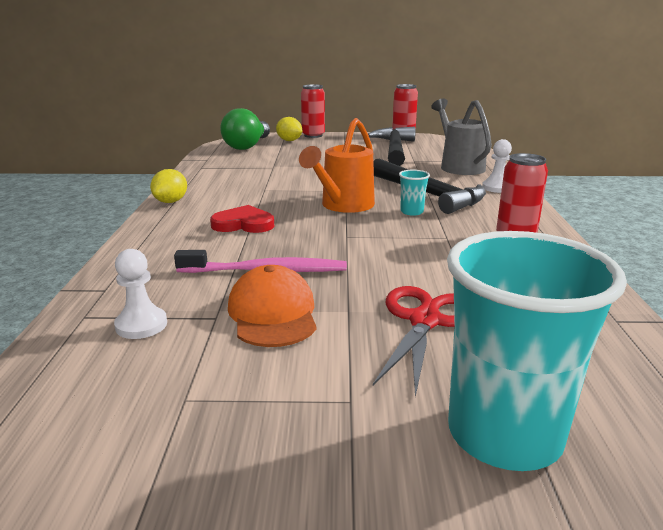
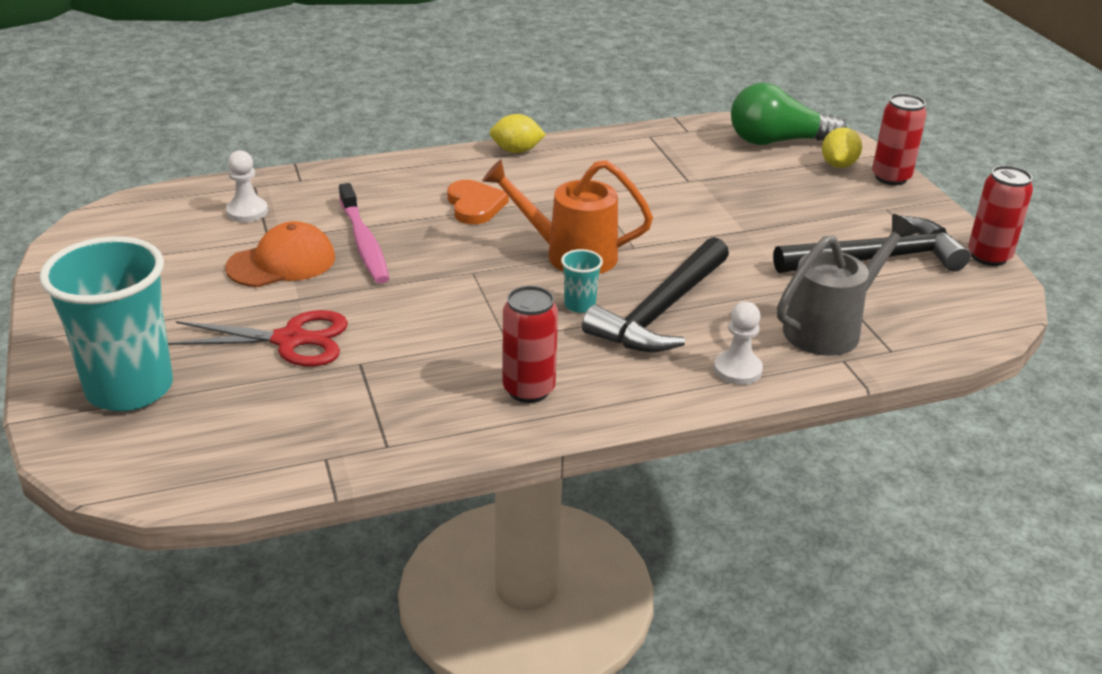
camera: 70 degrees right, 10 degrees up
red heart [210,205,274,233] -> orange heart [447,180,509,224]

